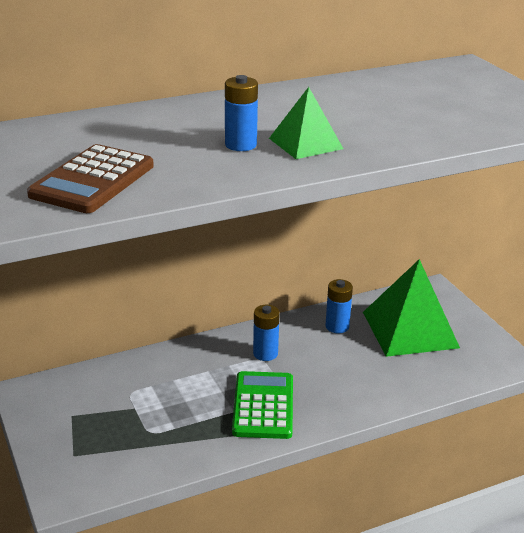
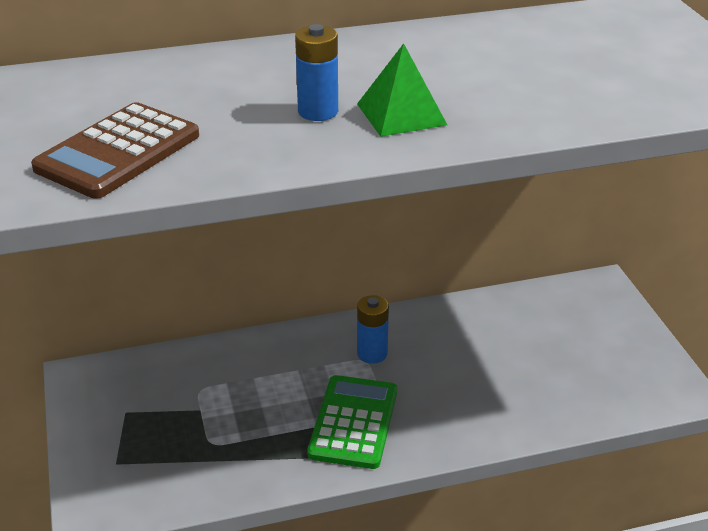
camera: 10 degrees right, 5 degrees up
blue battery [326,279,353,333] -> none
green pyramid [363,259,460,357] -> none

